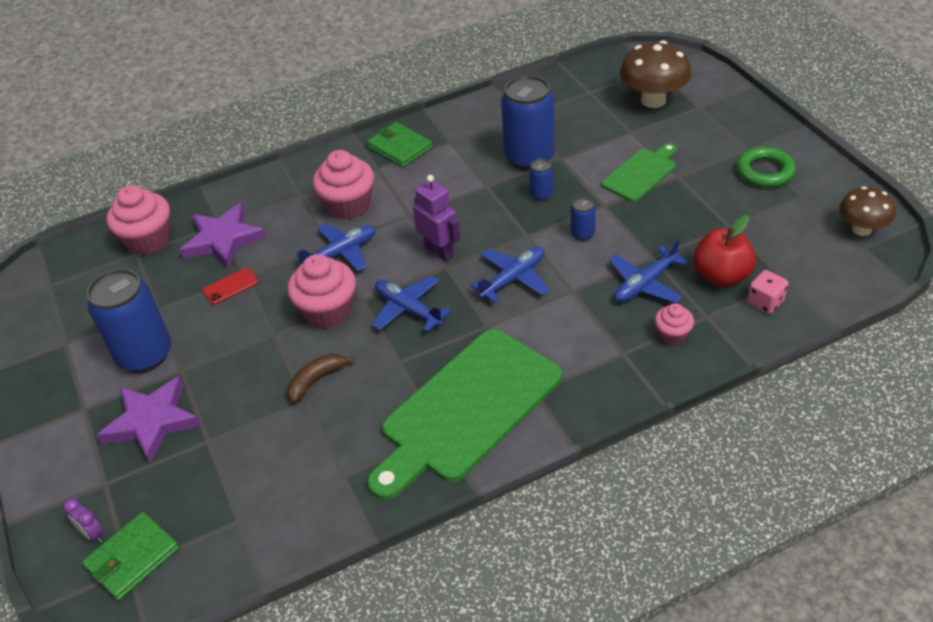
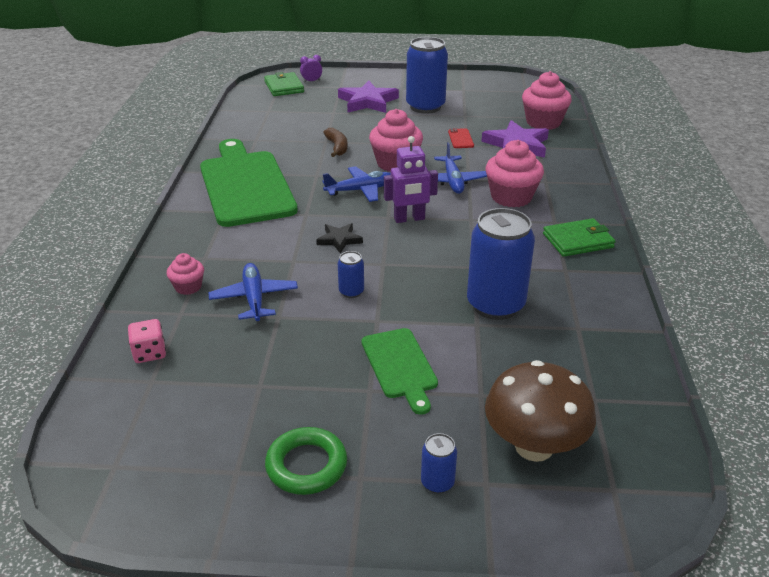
camera: 115 degrees right, 10 degrees down
blue plane [470,247,549,303] -> black star [316,223,363,253]
blue can [529,159,553,201] -> blue can moved to [421,433,457,494]
red apple [693,215,756,287] -> none
brown mushroom [839,186,895,236] -> none

